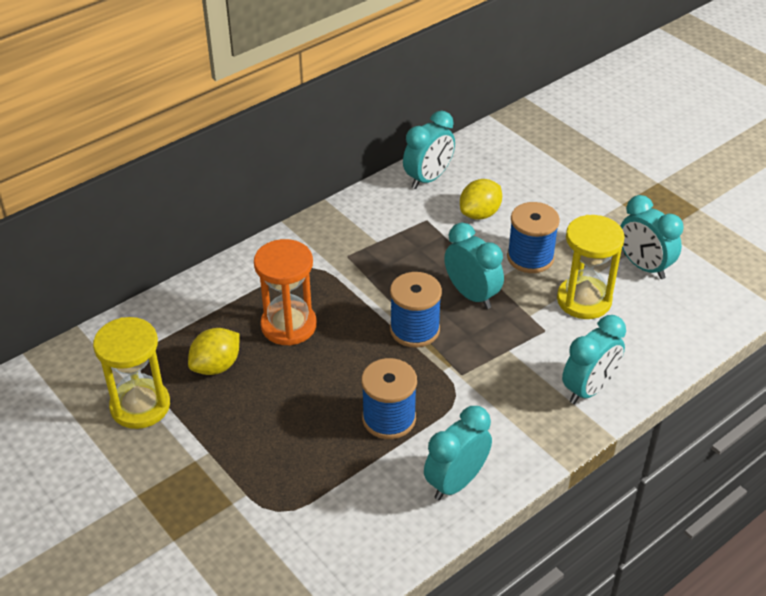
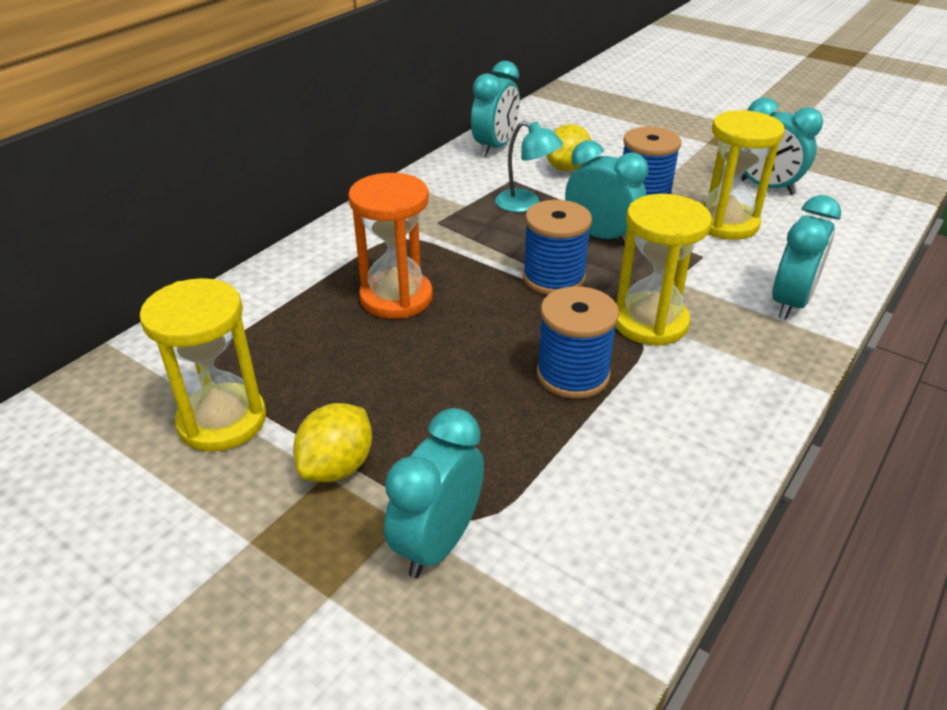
camera: 15 degrees left, 5 degrees down
yellow lemon [188,328,240,375] -> yellow lemon moved to [293,403,372,482]
turquoise clock [424,406,492,500] -> turquoise clock moved to [384,408,484,578]
none -> turquoise lamp [495,121,563,212]
none -> yellow hourglass [615,194,712,346]

